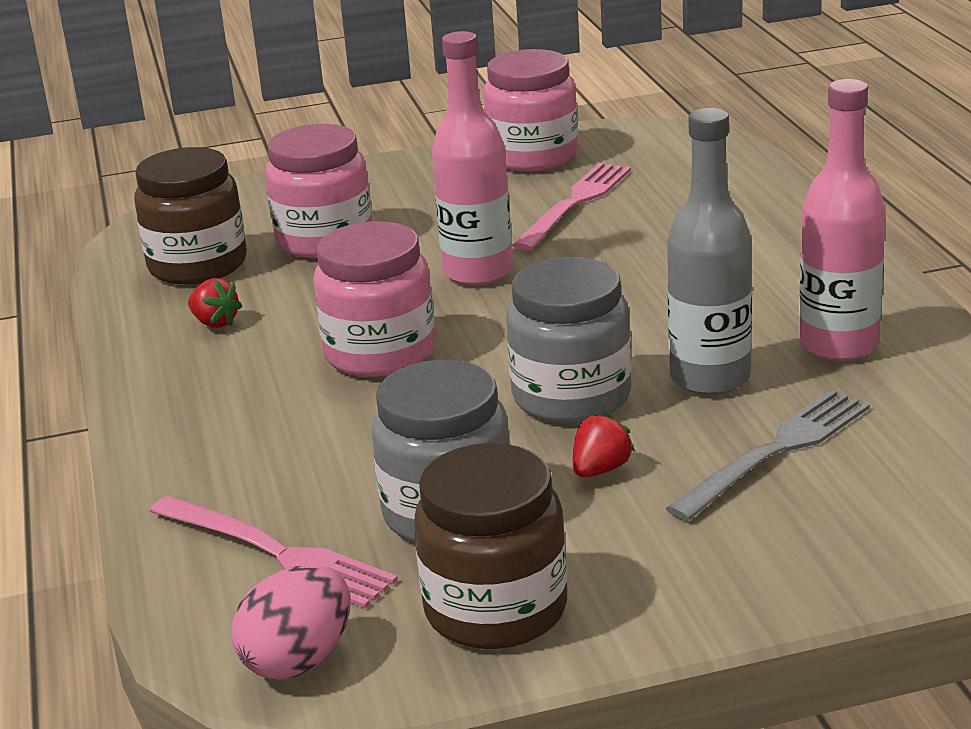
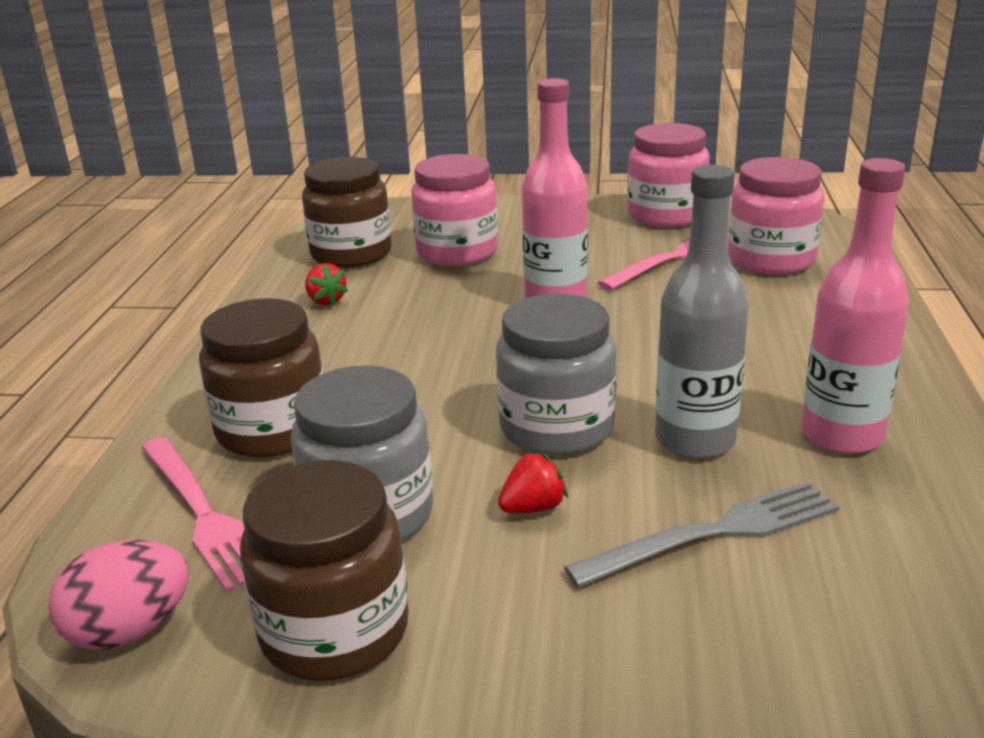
camera: 20 degrees right, 0 degrees up
pink jar [313,221,435,377] -> pink jar moved to [728,157,824,275]
none -> brown jar [199,298,323,458]

